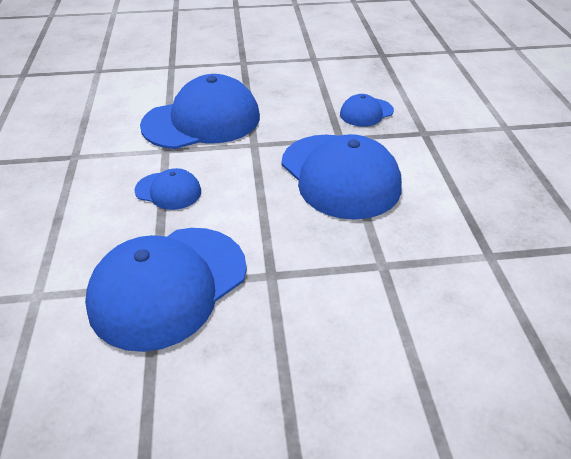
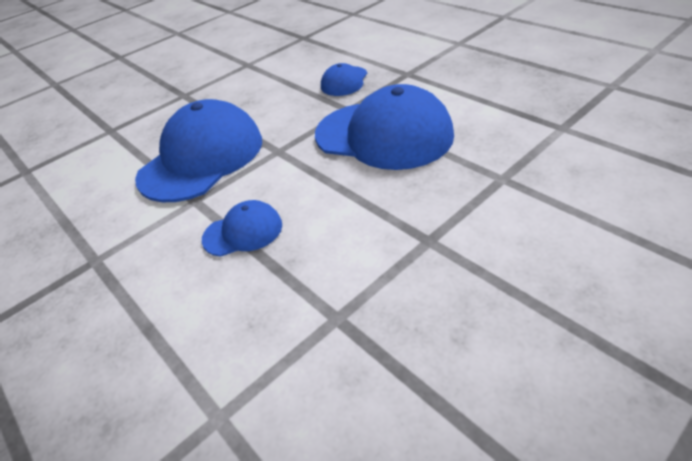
camera: 30 degrees left, 0 degrees up
blue cap [85,228,247,352] -> none

